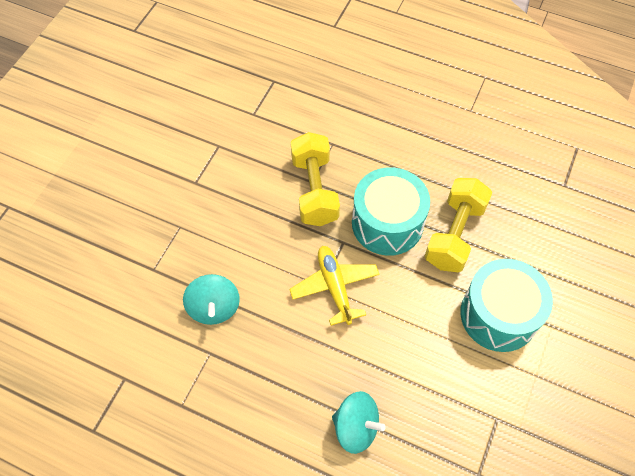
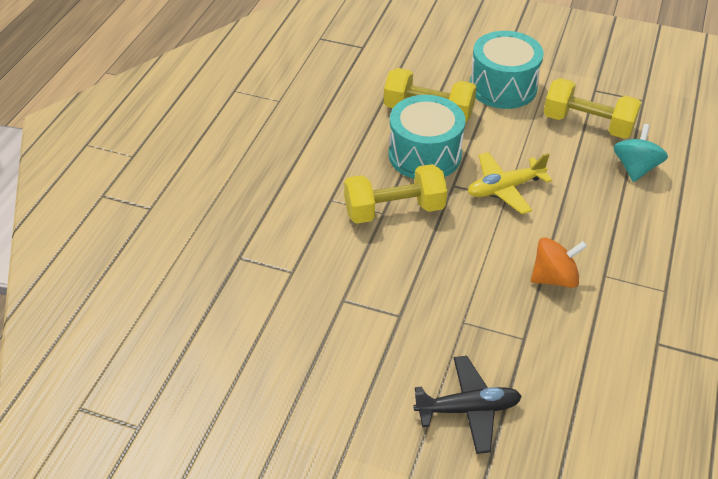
camera: 95 degrees left, 15 degrees down
turquoise spinning top [183,274,240,325] -> orange spinning top [531,237,587,288]
none -> black plane [413,356,522,454]
none -> yellow dumbbell [543,78,641,139]

